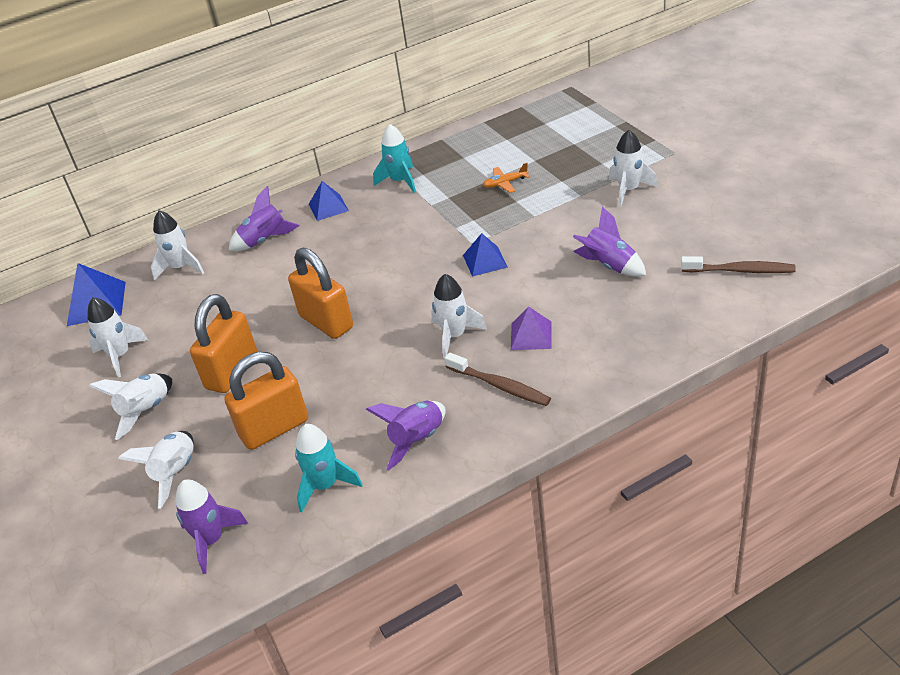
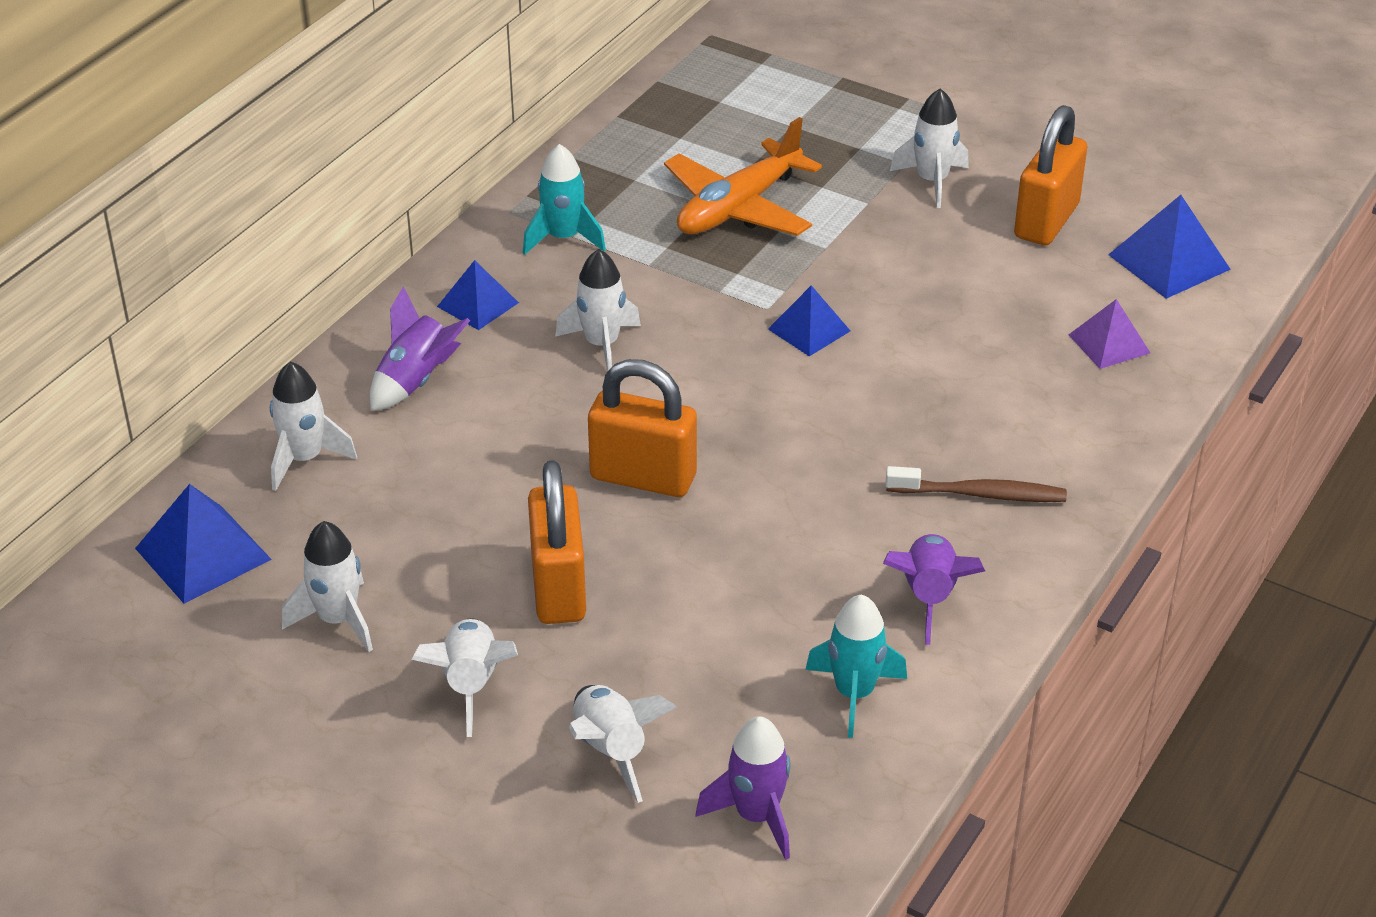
camera: 35 degrees left, 0 degrees up
orange padlock [224,352,308,450] -> orange padlock moved to [1014,105,1087,245]
white rocket [431,274,487,359] -> white rocket moved to [555,249,641,372]
orange plane [483,163,530,193] -> orange plane [664,117,822,236], size x2.25
purple pyramid [511,307,552,350] -> purple pyramid moved to [1069,299,1150,369]
purple rocket [573,206,646,277] -> none
brown toothbrush [681,256,796,273] -> blue pyramid [1108,195,1231,299]

